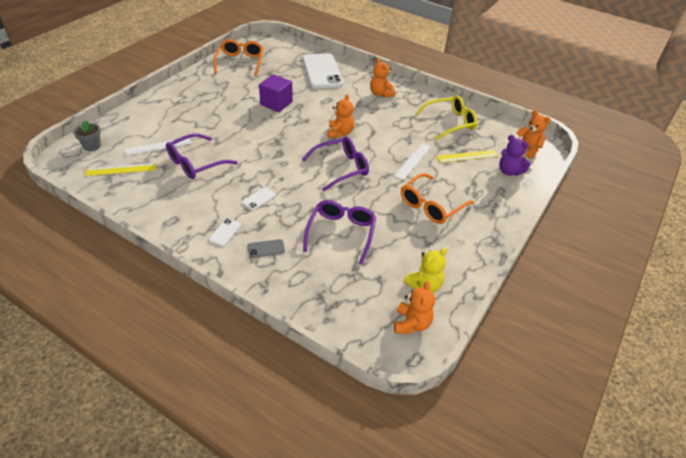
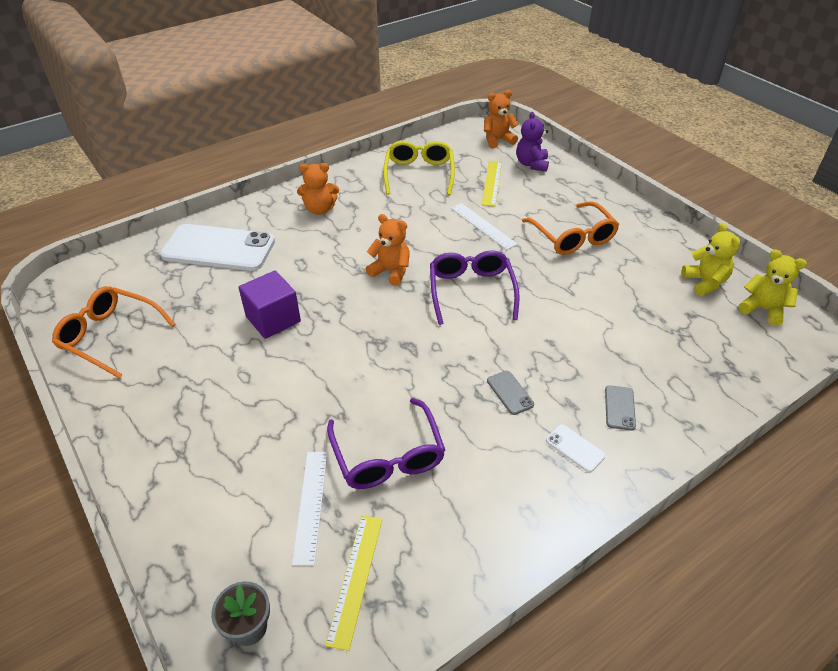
camera: 65 degrees left, 0 degrees up
white phone [242,187,276,211] -> grey phone [487,371,534,415]
purple glasses [303,200,376,265] -> none
orange teddy bear [394,281,435,334] -> yellow teddy bear [739,249,807,326]
purple teddy bear [499,135,531,176] -> purple teddy bear turned 120 degrees clockwise [516,112,549,172]

